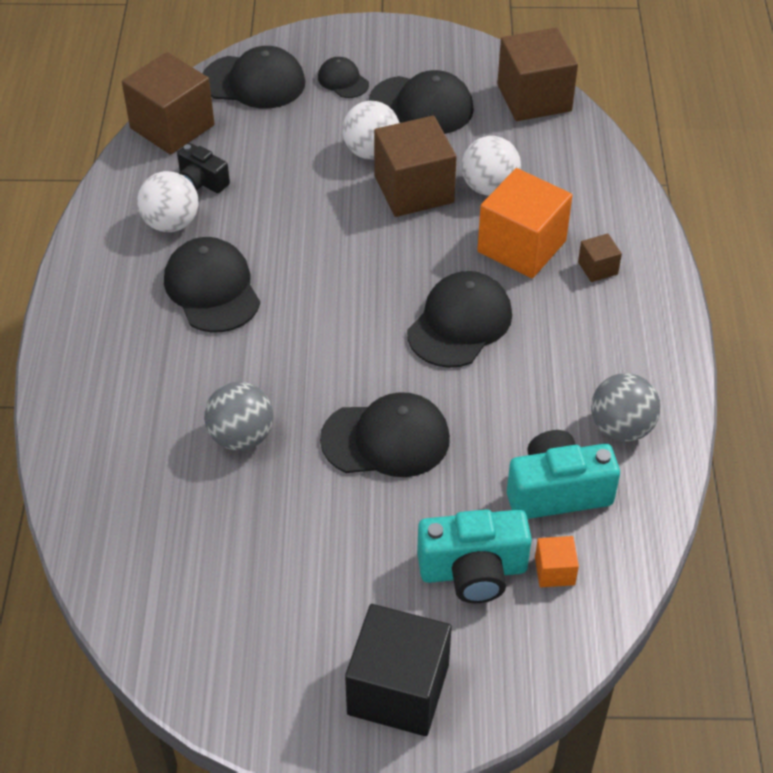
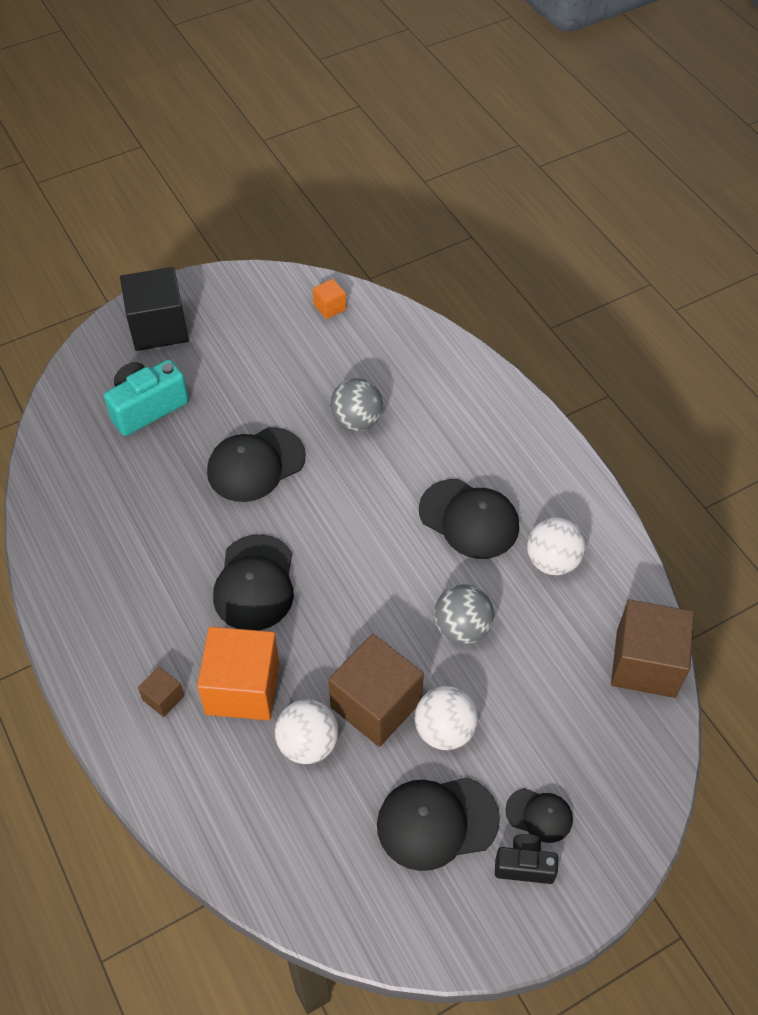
camera: 150 degrees right, 5 degrees up
black camera [177,143,230,193] -> black camera moved to [495,834,558,884]
black cap [202,46,305,109] -> none
brown cube [497,28,578,121] -> none
turquoise camera [507,430,620,519] -> none
orange cube [535,536,579,587] -> orange cube moved to [313,279,346,319]
grey ball [591,373,661,442] -> grey ball moved to [434,584,494,644]

